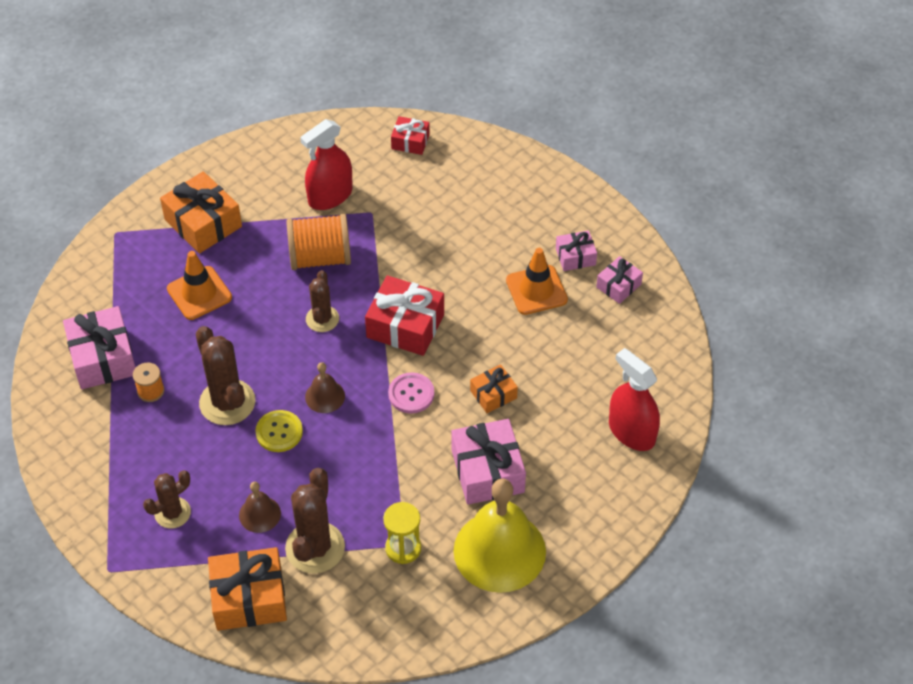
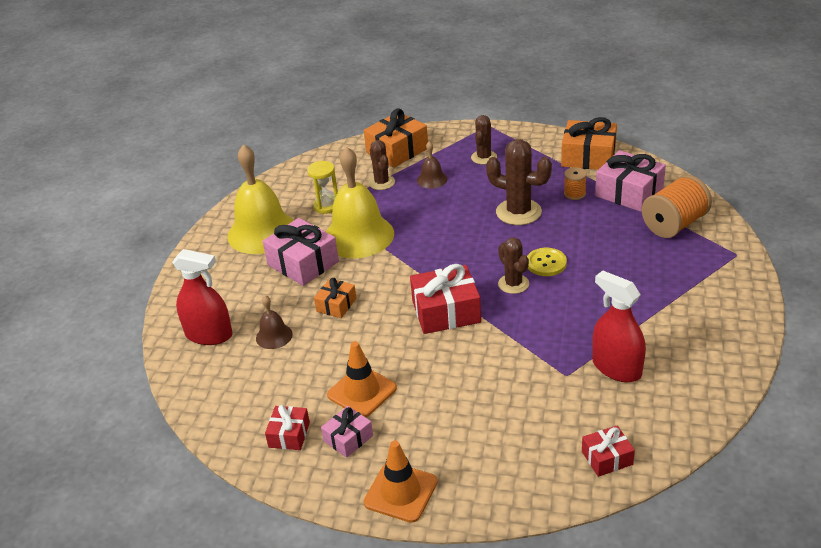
camera: 150 degrees right, 15 degrees down
orange gift [160,171,242,253] -> orange gift moved to [561,117,617,170]
orange traffic cone [167,251,232,320] -> orange traffic cone moved to [364,441,437,523]
yellow button [255,410,303,452] -> yellow button moved to [527,248,567,276]
brown cactus [285,468,345,574] -> brown cactus [369,140,395,190], size x0.62
orange spool [286,214,351,270] -> orange spool moved to [642,175,712,238]
red spray bottle [300,119,353,210] -> red spray bottle turned 60 degrees counterclockwise [592,270,646,382]
brown bell [305,362,345,413] -> brown bell moved to [256,295,293,349]
pink button [388,372,434,414] -> none
pink gift [596,256,643,304] -> red gift [265,405,310,450]
none -> yellow bell [326,146,394,258]

